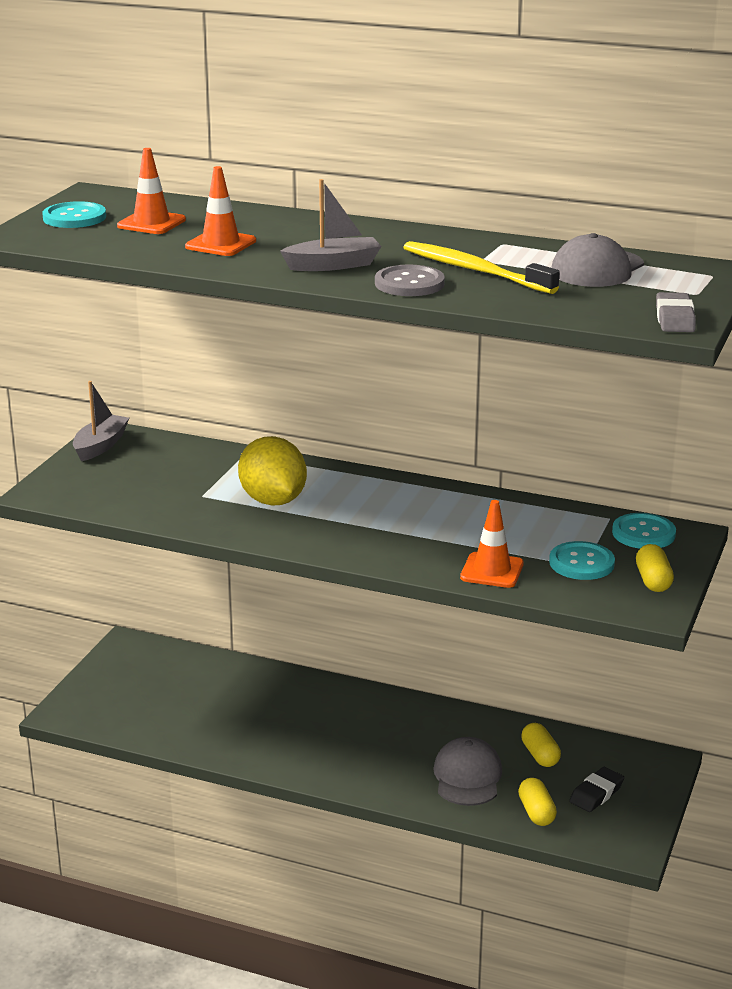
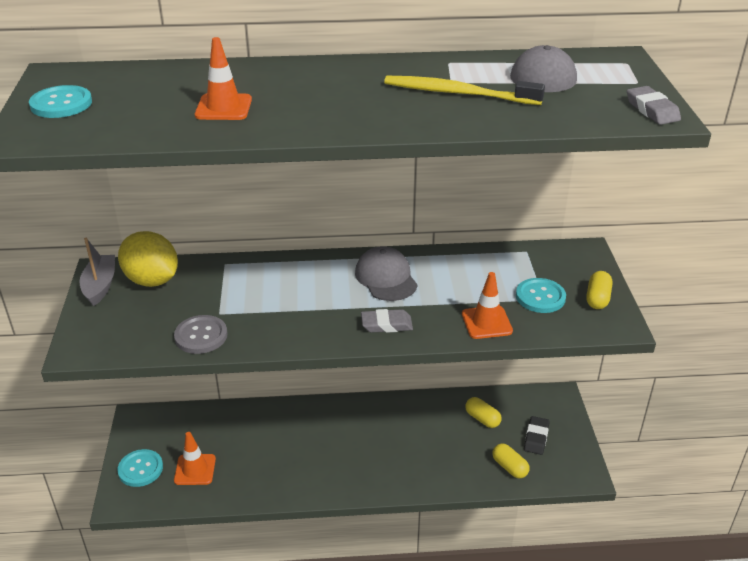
camera: 25 degrees left, 10 degrees up
orange traffic cone [117,148,186,234] -> orange traffic cone moved to [174,432,216,485]
yellow lemon [238,436,307,506] -> yellow lemon moved to [118,231,178,287]
grey boat [280,179,382,271] -> none
grey button [375,264,445,296] -> grey button moved to [174,315,227,354]
grey cap [433,737,502,806] -> grey cap moved to [355,246,418,301]
turquoise button [612,513,676,549] -> turquoise button moved to [117,449,163,487]
yellow capsule [636,544,674,592] -> yellow capsule turned 45 degrees clockwise [586,271,612,309]
none -> grey eraser [361,309,413,333]

